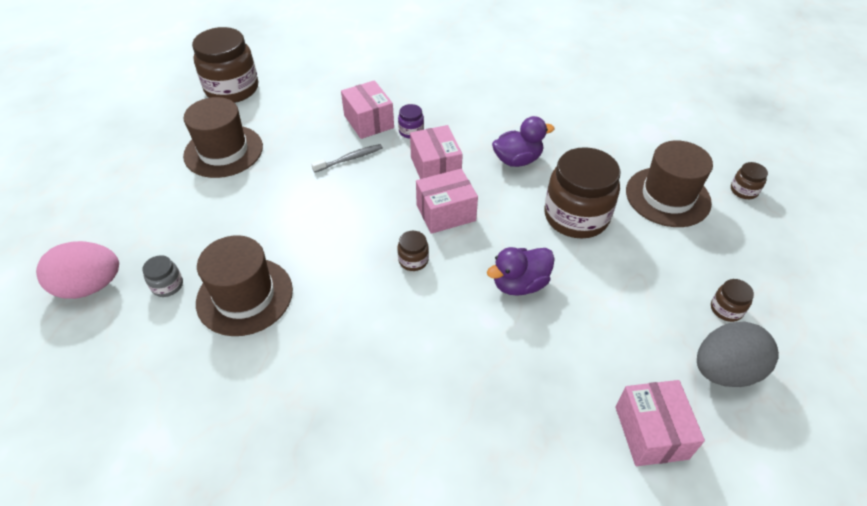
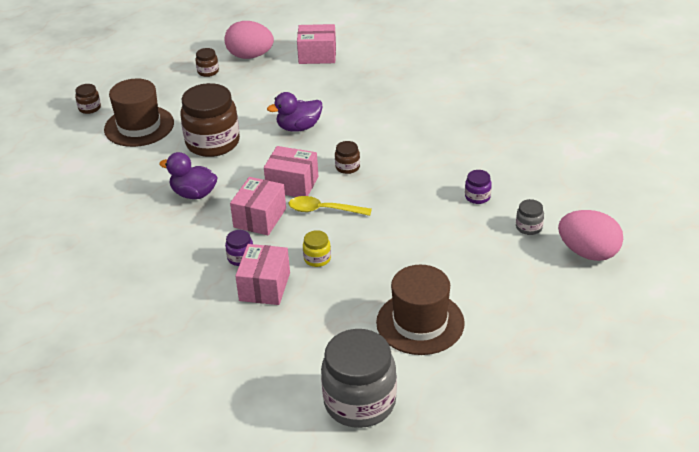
camera: 140 degrees left, 10 degrees down
brown jar [192,27,258,103] -> grey jar [321,329,397,428]
brown hat [196,235,293,336] -> purple jar [465,170,492,204]
grey toothbrush [311,144,383,172] -> yellow jar [303,230,331,267]
purple duck [487,247,555,296] -> purple duck turned 150 degrees clockwise [267,92,323,132]
pink box [616,380,705,466] -> pink box turned 60 degrees clockwise [297,24,336,64]
grey egg [697,321,779,387] -> pink egg [224,21,274,59]
none -> yellow spoon [289,196,372,216]

